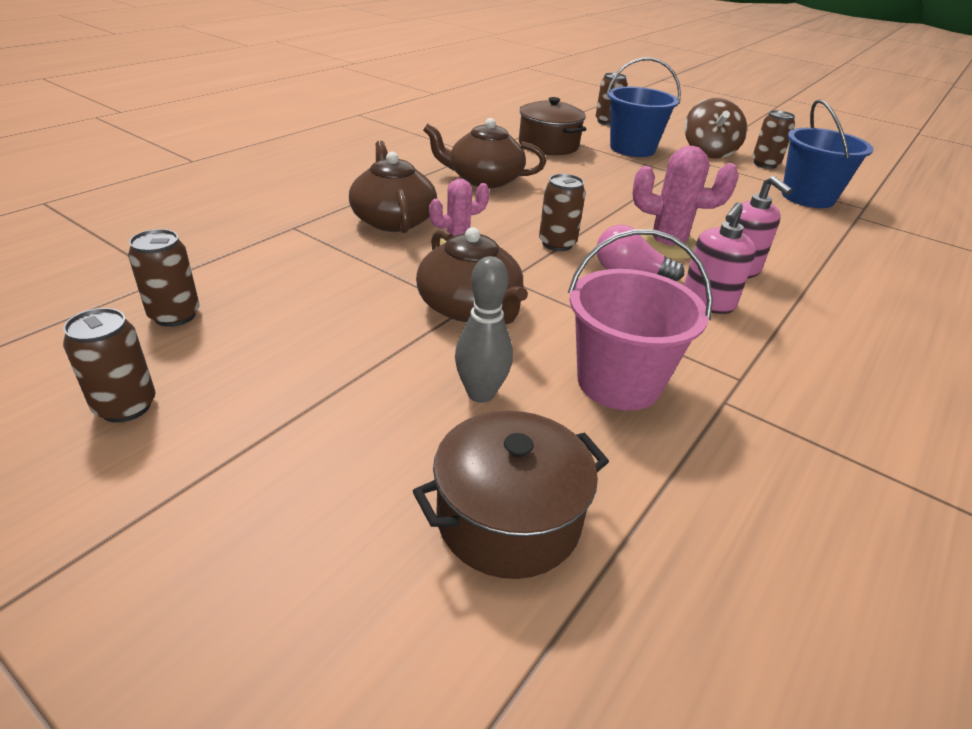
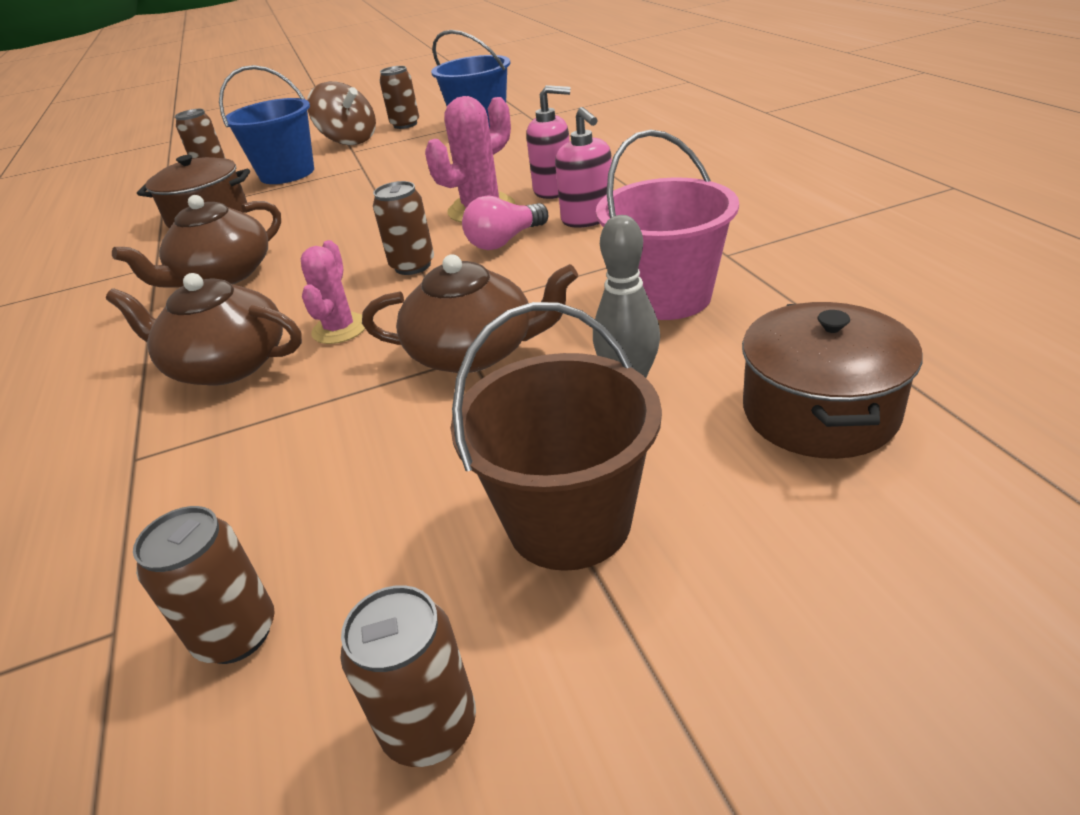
camera: 50 degrees left, 0 degrees up
none -> brown bucket [451,302,662,571]

